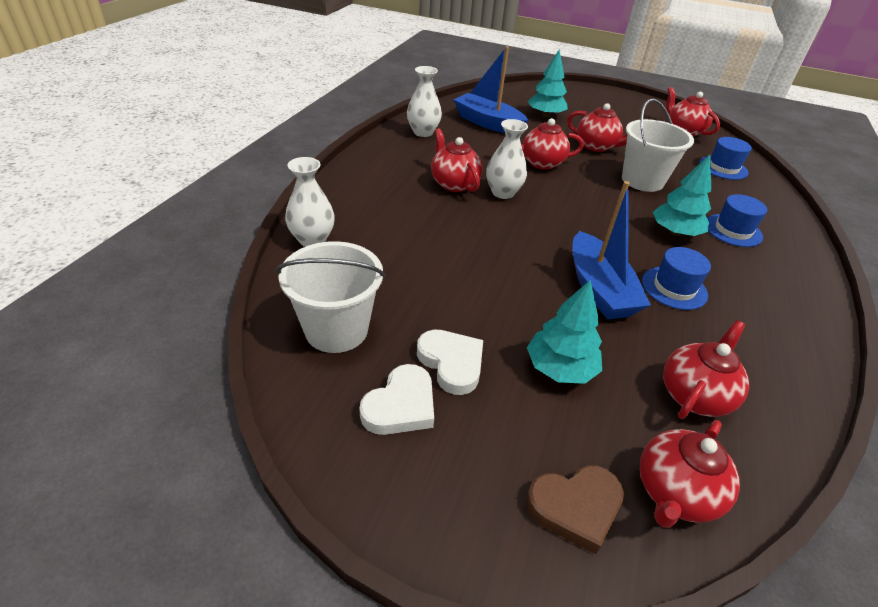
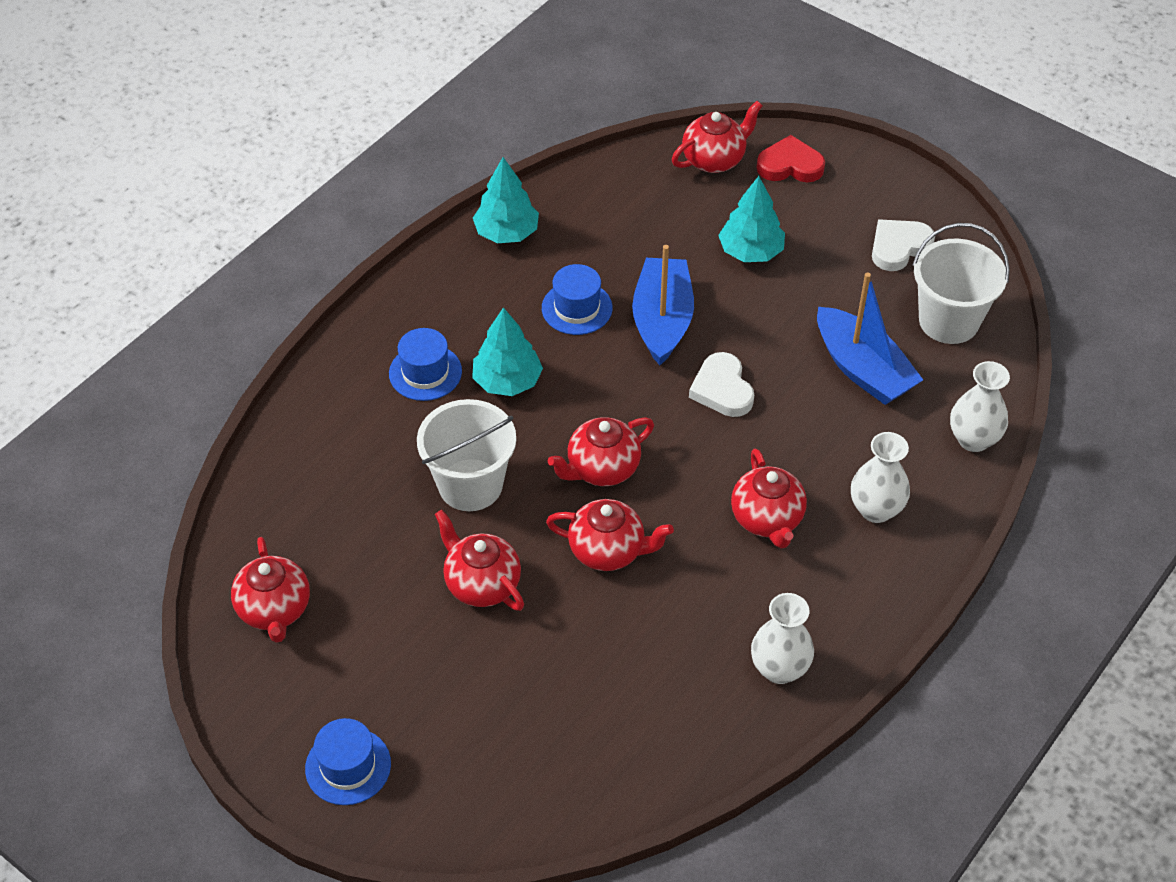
camera: 160 degrees left, 10 degrees up
white heart [417,330,483,395] -> white heart moved to [689,352,754,417]
blue boat [453,46,528,133] -> blue boat moved to [817,272,923,405]
white vase [486,119,528,199] -> white vase moved to [851,432,910,523]
brown heart [526,465,624,554] -> red heart [757,135,825,182]
turquoise tree [528,49,568,117] -> turquoise tree moved to [473,157,539,243]
red teapot [663,320,749,419] -> red teapot moved to [548,417,654,486]
blue hat [699,137,752,180] -> blue hat moved to [305,718,391,805]

